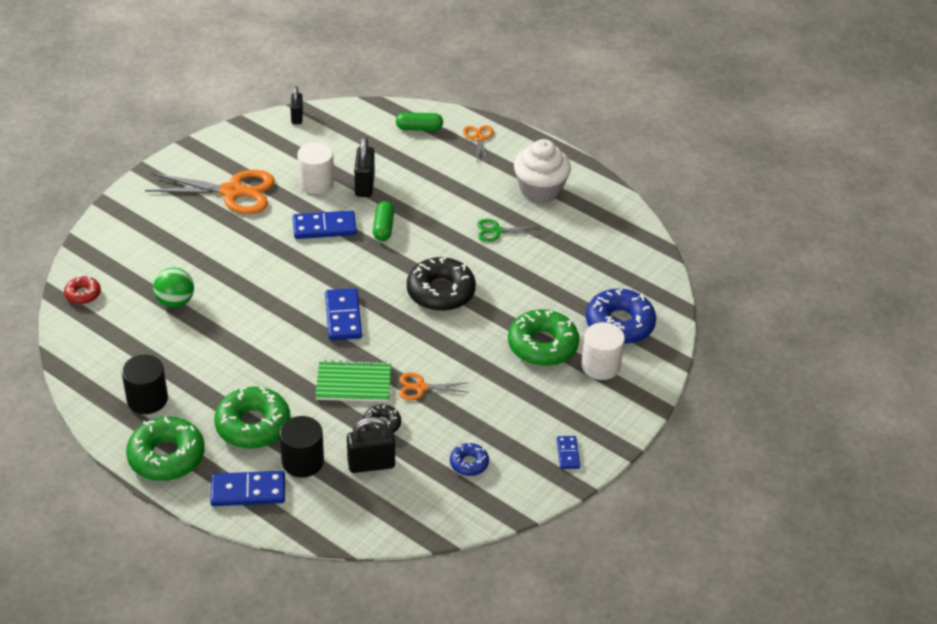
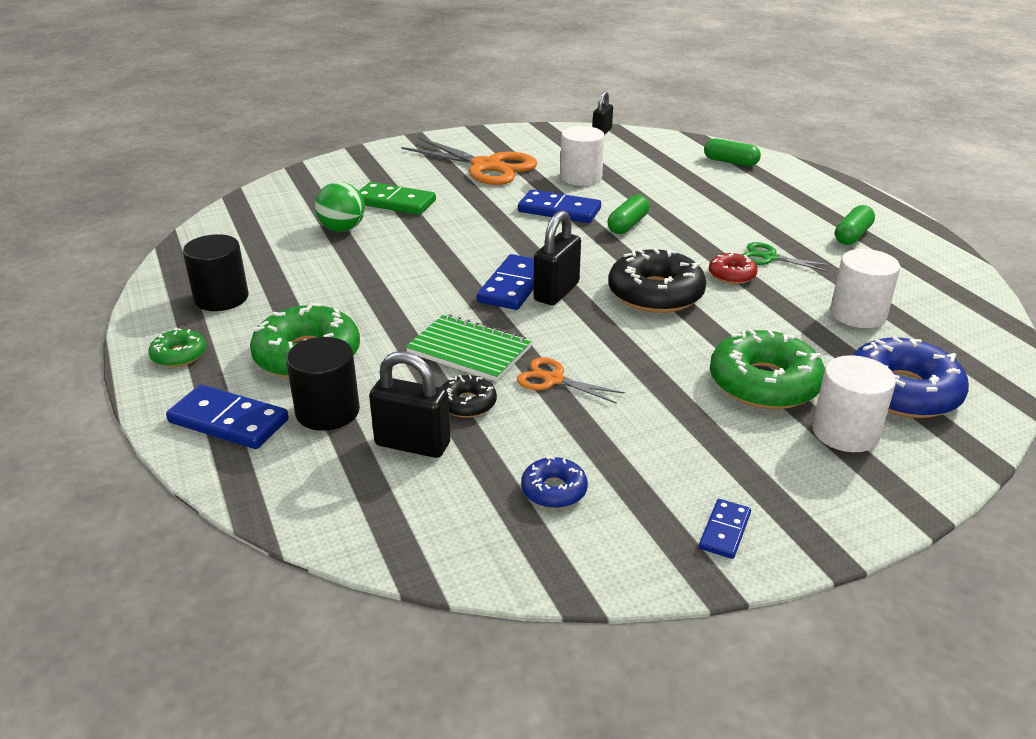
camera: 30 degrees right, 10 degrees down
red donut [64,276,101,304] -> red donut moved to [709,252,758,284]
green donut [126,417,205,481] -> green donut [148,328,206,367], size x0.51
black padlock [354,137,375,197] -> black padlock moved to [533,210,581,305]
orange scissors [463,125,494,163] -> none
white cupcake [514,139,571,203] -> green capsule [835,205,875,245]
none -> green domino [359,182,436,215]
none -> white cylinder [830,249,900,328]

